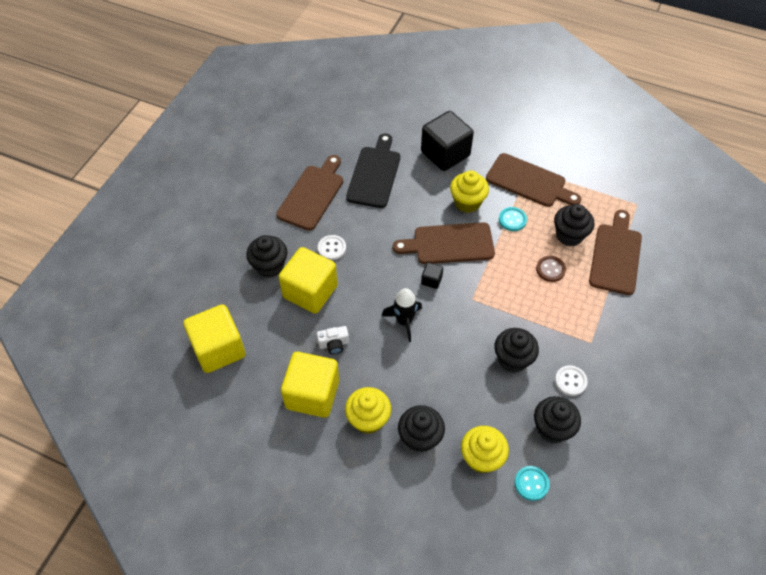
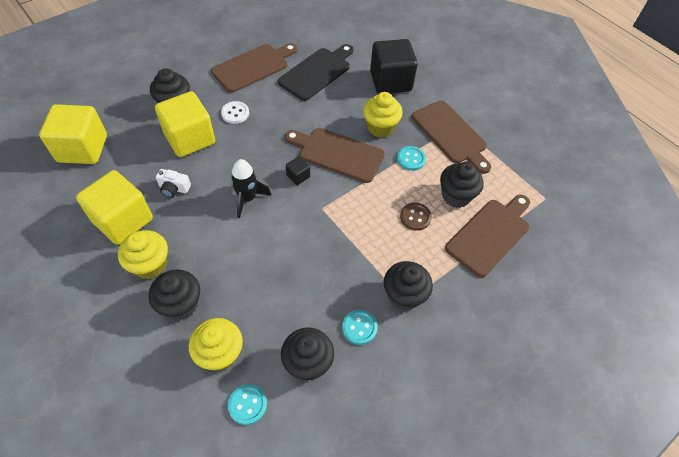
camera: 25 degrees right, 0 degrees up
black cupcake [494,328,539,373] -> black cupcake moved to [384,261,433,311]
white button [555,365,588,396] -> turquoise button [342,310,378,345]

